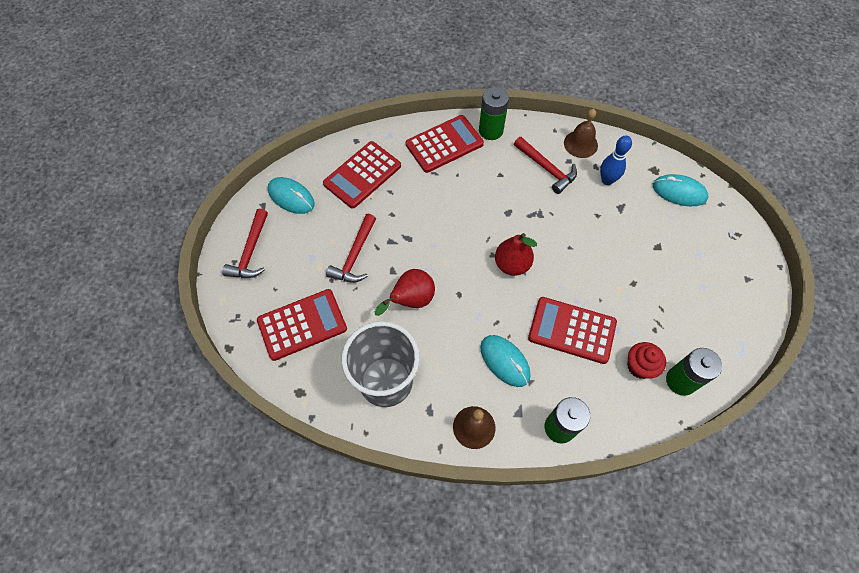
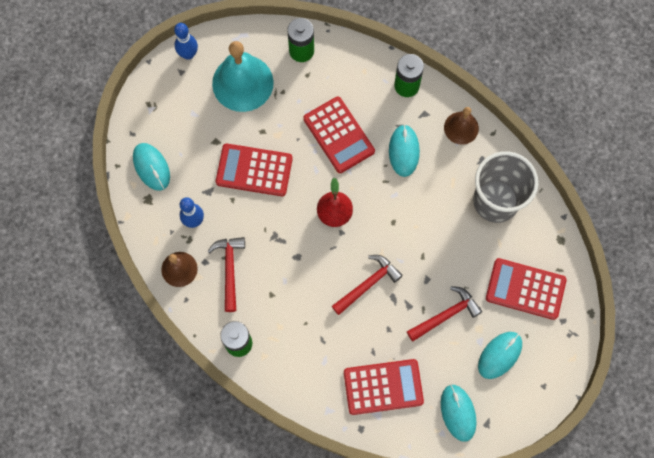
camera: 140 degrees left, 10 degrees up
red hammer [222,209,268,278] -> red hammer moved to [332,255,403,315]
red pear [375,269,435,316] -> none
red calculator [406,115,484,173] -> red calculator moved to [216,144,293,196]
red cupcake [627,342,666,379] -> none
none -> blue bowling pin [174,23,198,60]
none -> turquoise bell [212,41,274,112]
none -> turquoise mouse [478,332,522,379]

